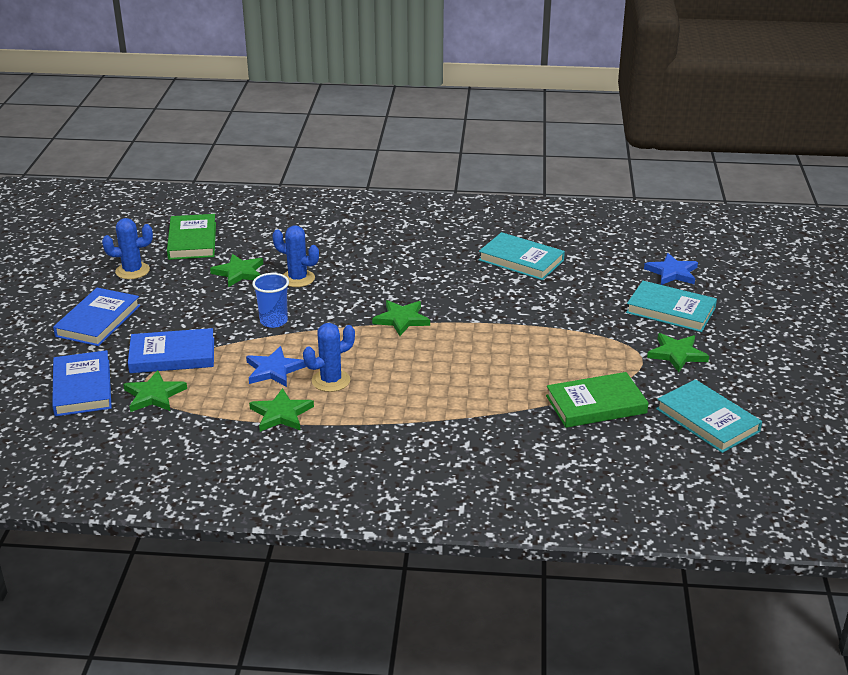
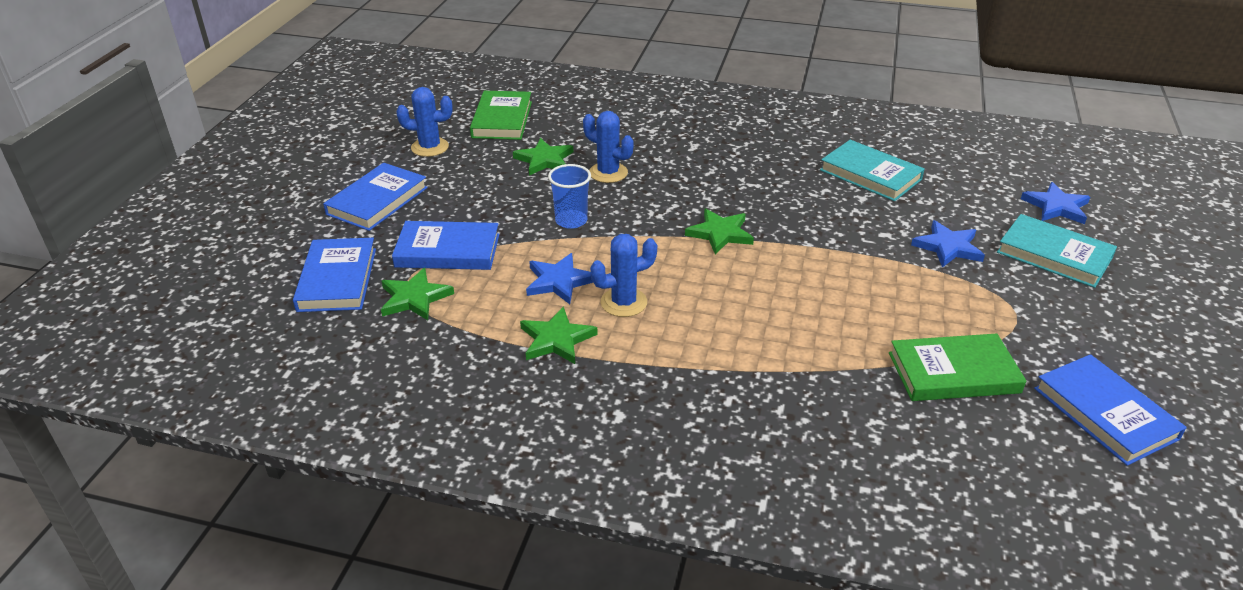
camera: 10 degrees right, 5 degrees up
green star [647,333,709,372] -> none
turquoise book [656,379,762,453] -> blue book [1034,354,1187,466]
none -> blue star [911,220,985,268]

